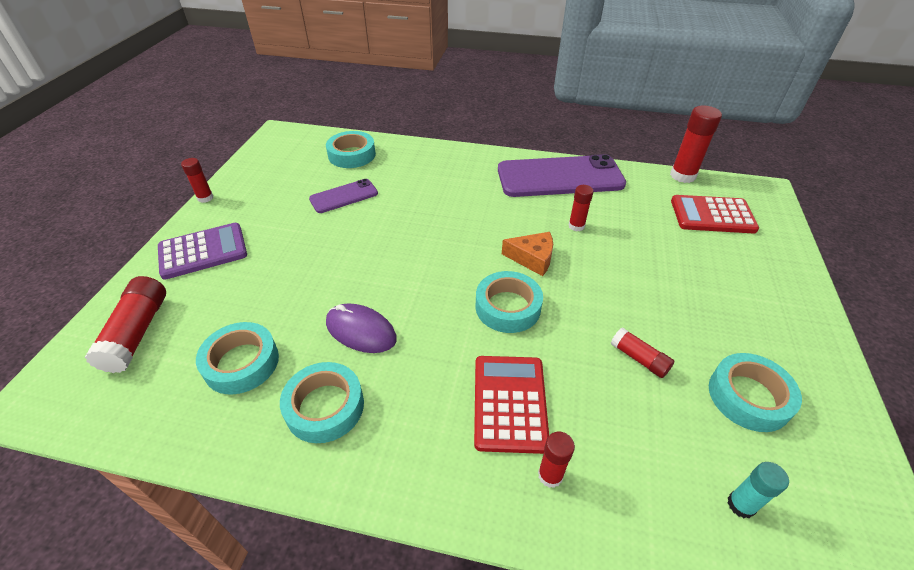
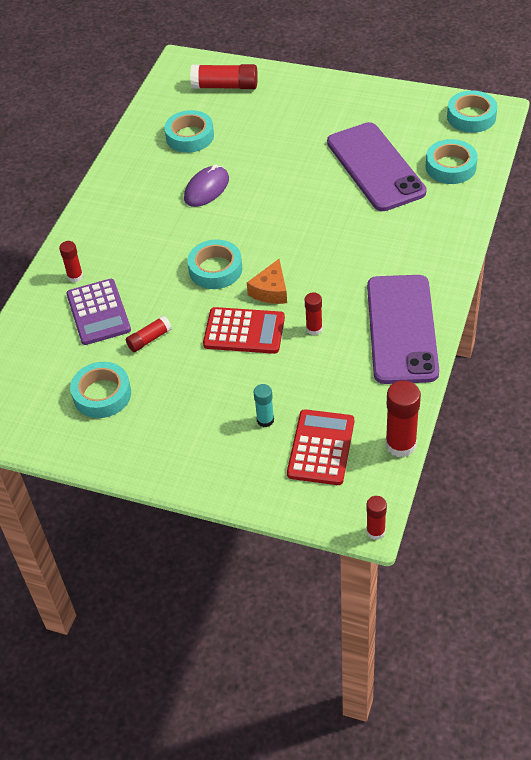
camera: 100 degrees right, 5 degrees up
purple calculator [158,223,247,280] -> purple calculator moved to [66,279,131,345]
red glue stick [181,158,213,203] -> red glue stick moved to [366,496,387,540]
turquoise tape [280,362,364,443] -> turquoise tape moved to [447,90,498,133]
purple phone [309,179,378,213] -> purple phone [327,122,427,211], size x1.96
red calculator [474,356,549,454] -> red calculator moved to [203,307,285,354]
turquoise glue stick [728,462,789,518] -> turquoise glue stick moved to [254,384,274,427]

